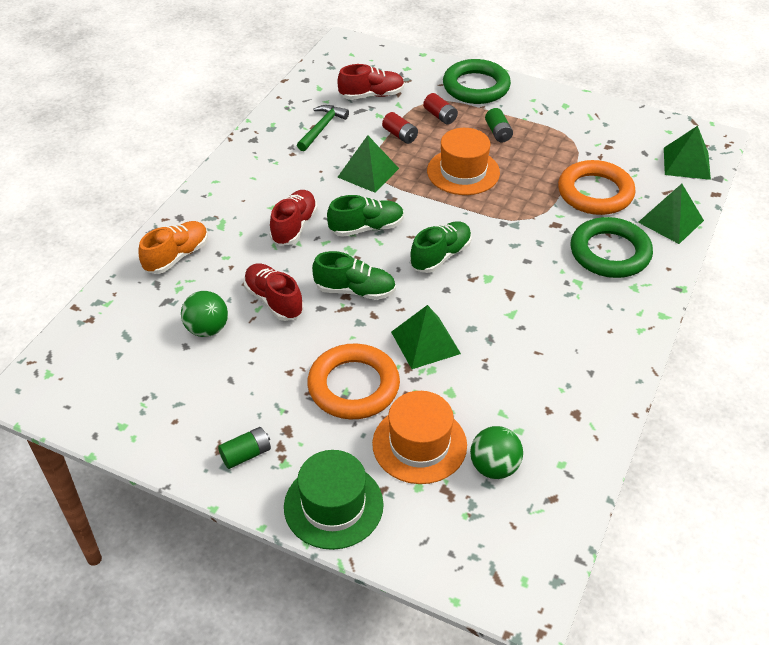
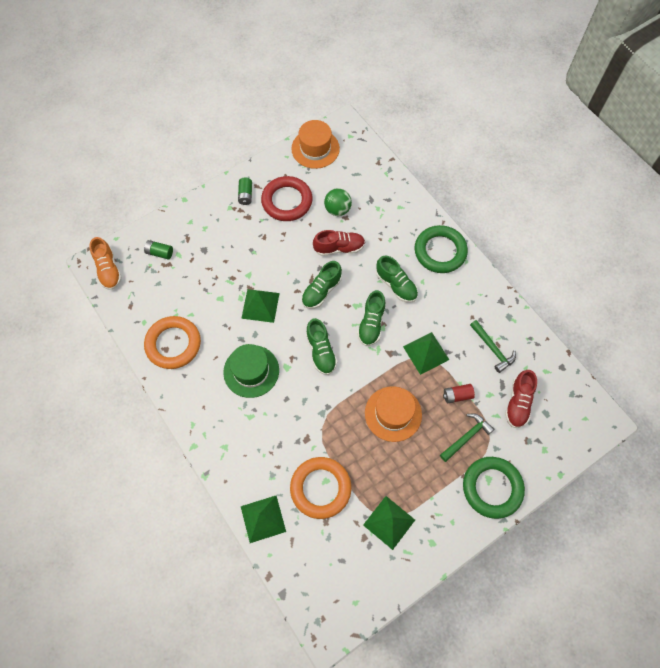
camera: 120 degrees right, 20 degrees up
orange shoe [138,221,208,274] -> orange shoe moved to [89,237,122,290]
red shoe [269,190,318,246] -> green shoe [376,256,418,303]
green hat [284,450,384,550] -> green hat moved to [223,344,279,398]
orange ring [307,344,400,419] -> orange ring moved to [144,316,201,369]
orange hat [372,391,467,484] -> orange hat moved to [291,120,340,169]
red battery [423,93,458,125] -> green hammer [440,413,494,462]
green ball [470,426,523,479] -> none
green battery [485,108,513,142] -> green battery moved to [144,240,173,259]
green ring [571,217,653,278] -> green ring moved to [415,225,468,273]
green pyramid [664,126,711,180] -> green pyramid moved to [363,496,415,550]
none -> red ring [261,176,313,221]

